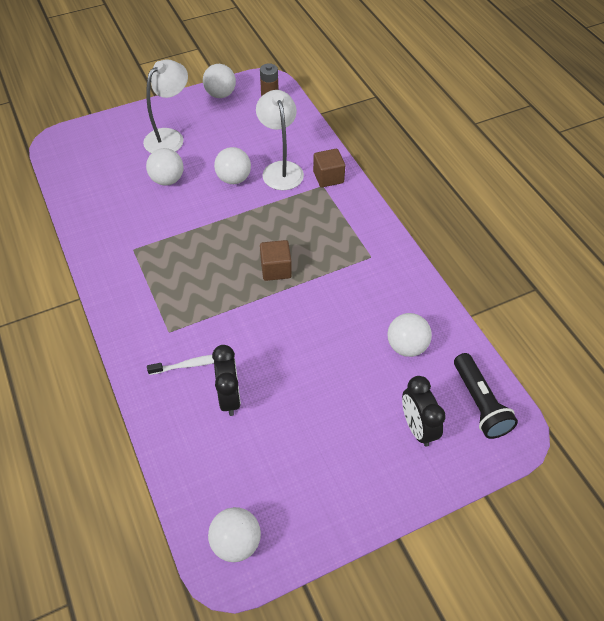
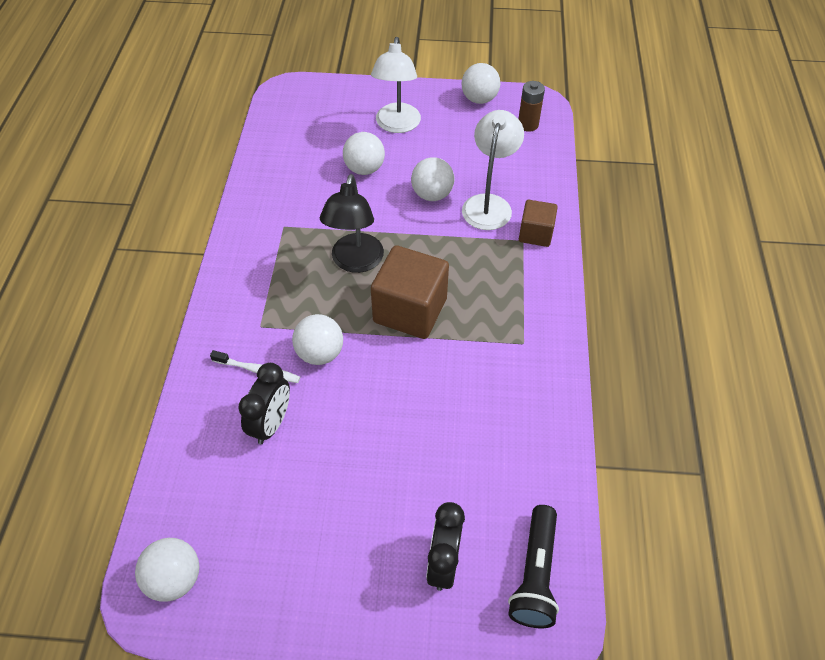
camera: 30 degrees right, 0 degrees up
white lamp [143,59,188,153] -> white lamp turned 120 degrees clockwise [371,37,421,133]
brown cube [260,240,292,281] -> brown cube [371,245,449,339], size x1.74
white ball [388,313,432,357] -> white ball moved to [292,314,343,365]
none -> black lamp [320,174,384,273]

